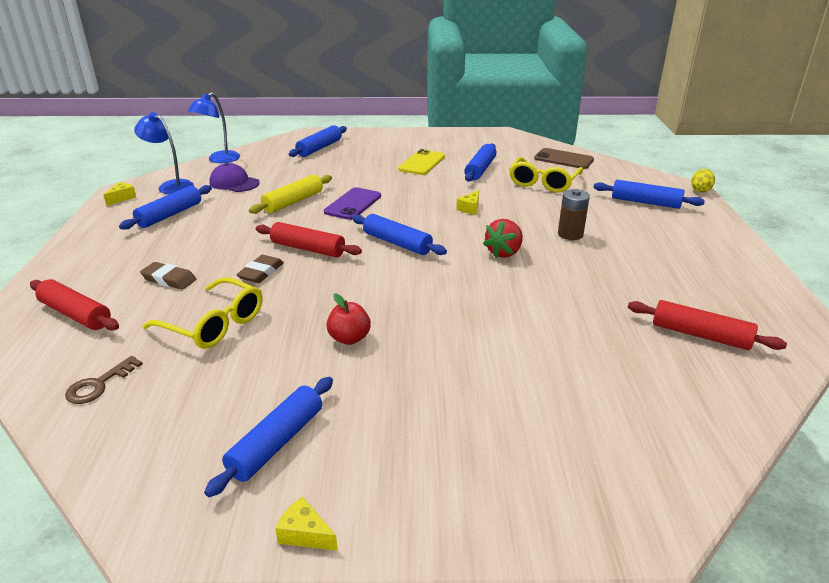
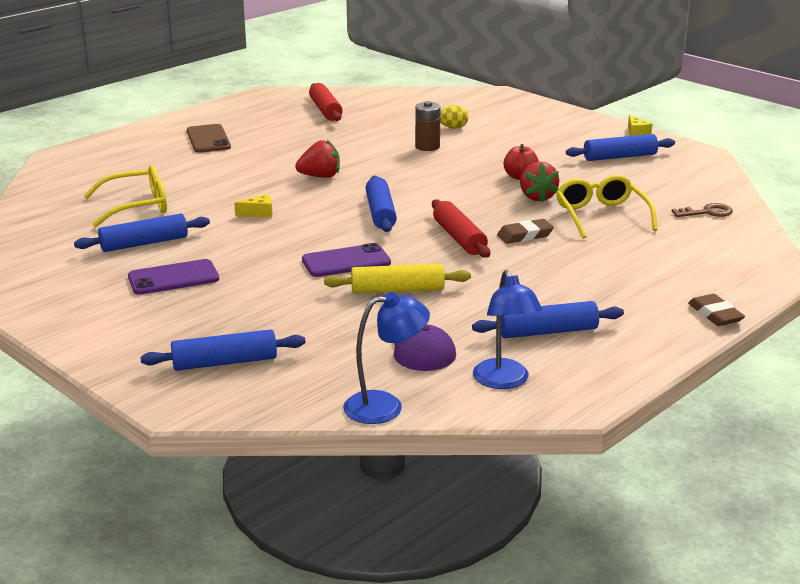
camera: 135 degrees left, 5 degrees down
red rolling pin [30,279,119,330] -> none
yellow cheese [104,182,136,206] -> none
brown eraser [140,262,196,290] -> brown eraser moved to [688,294,745,326]
yellow phone [398,149,445,175] -> purple phone [128,259,219,295]
brown phone [534,148,594,169] -> brown phone moved to [187,124,231,153]
brown battery [558,189,590,240] -> brown battery moved to [415,101,441,151]
blue rolling pin [593,180,705,209] -> none
yellow egg [691,169,715,192] -> yellow egg moved to [440,105,469,129]
none -> red strawberry [520,162,559,202]

